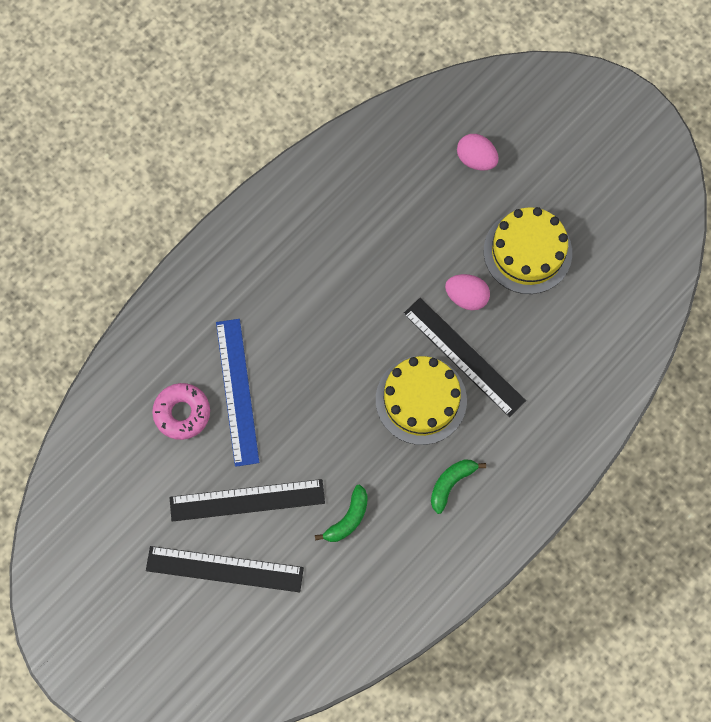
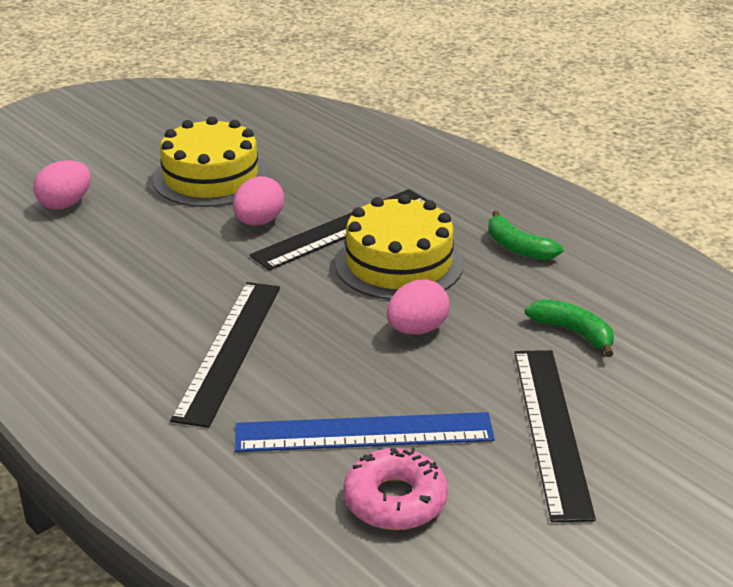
camera: 85 degrees left, 40 degrees down
black ruler [146,546,304,592] -> black ruler moved to [170,282,280,428]
none -> pink egg [387,279,450,335]

